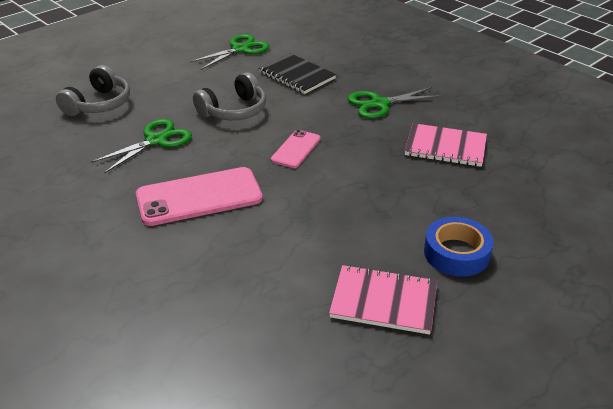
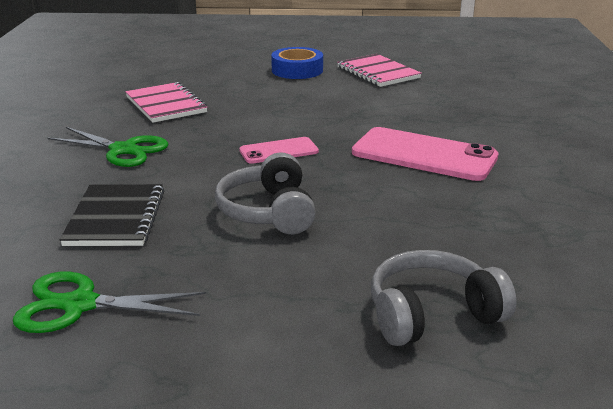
camera: 135 degrees left, 10 degrees down
green scissors [91,119,192,174] -> none
grey headphones [193,72,266,120] -> grey headphones turned 105 degrees counterclockwise [215,152,316,234]

